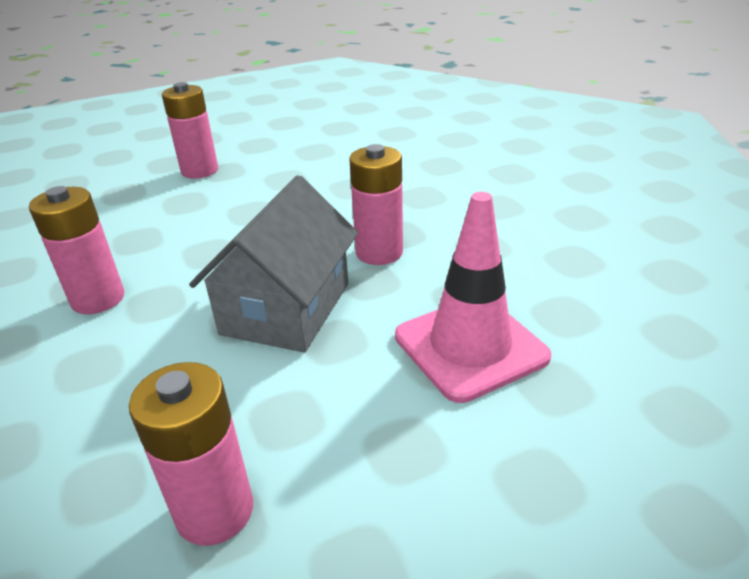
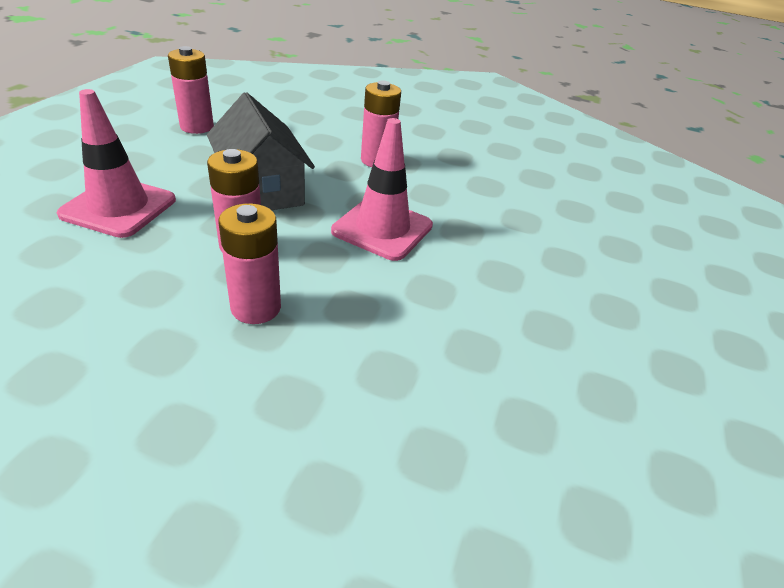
camera: 130 degrees right, 5 degrees up
pink battery [162,82,218,179] -> pink battery moved to [218,203,281,324]
none -> pink traffic cone [331,118,433,261]

